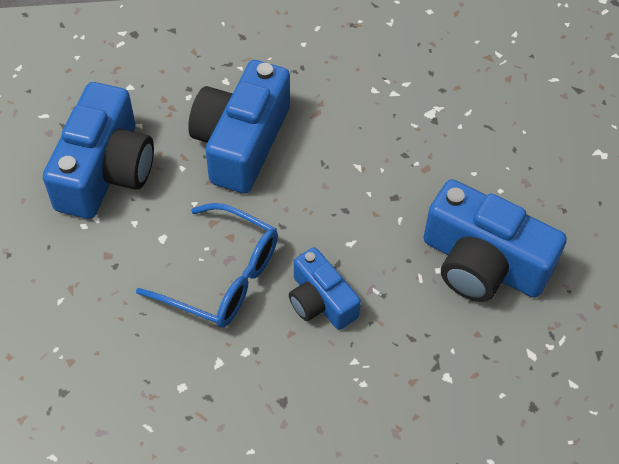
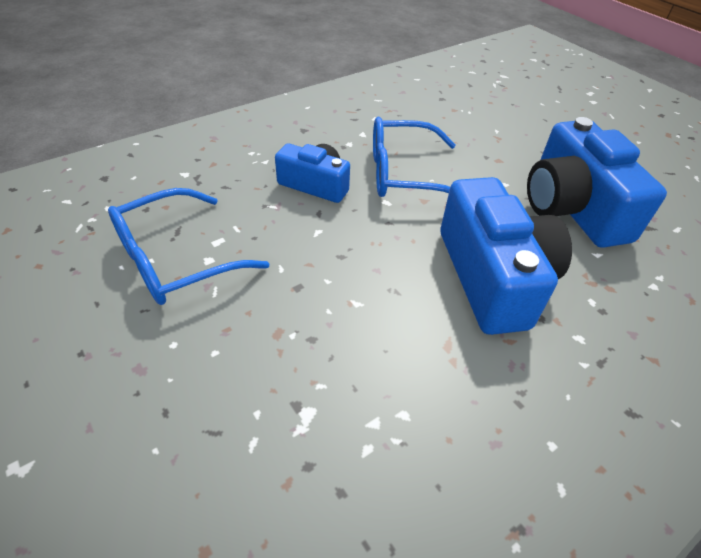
camera: 150 degrees right, 10 degrees down
blue camera [423,179,567,302] -> blue glasses [108,188,270,305]

